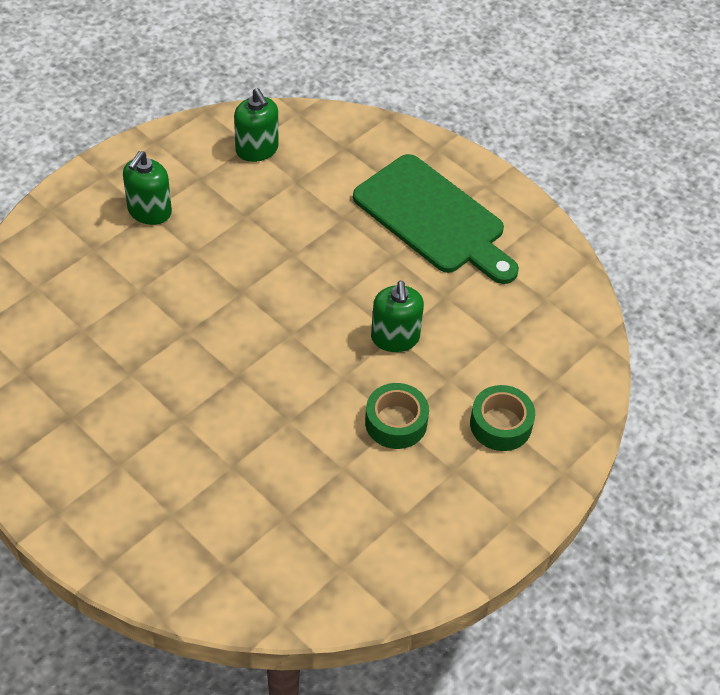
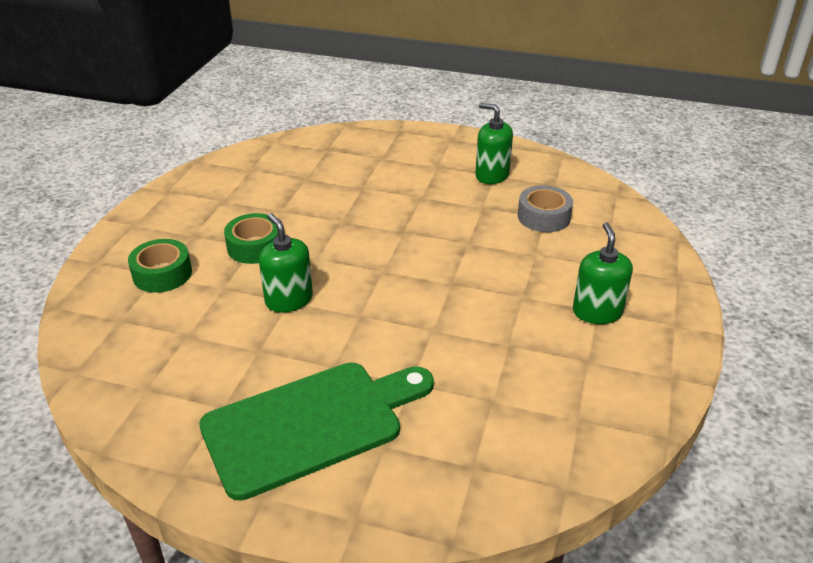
camera: 155 degrees right, 15 degrees down
green soap dispenser [234,88,279,162] -> green soap dispenser moved to [475,103,513,184]
green cutting board [353,154,519,284] -> green cutting board turned 135 degrees clockwise [199,362,434,501]
none -> grey tape [518,185,573,232]

